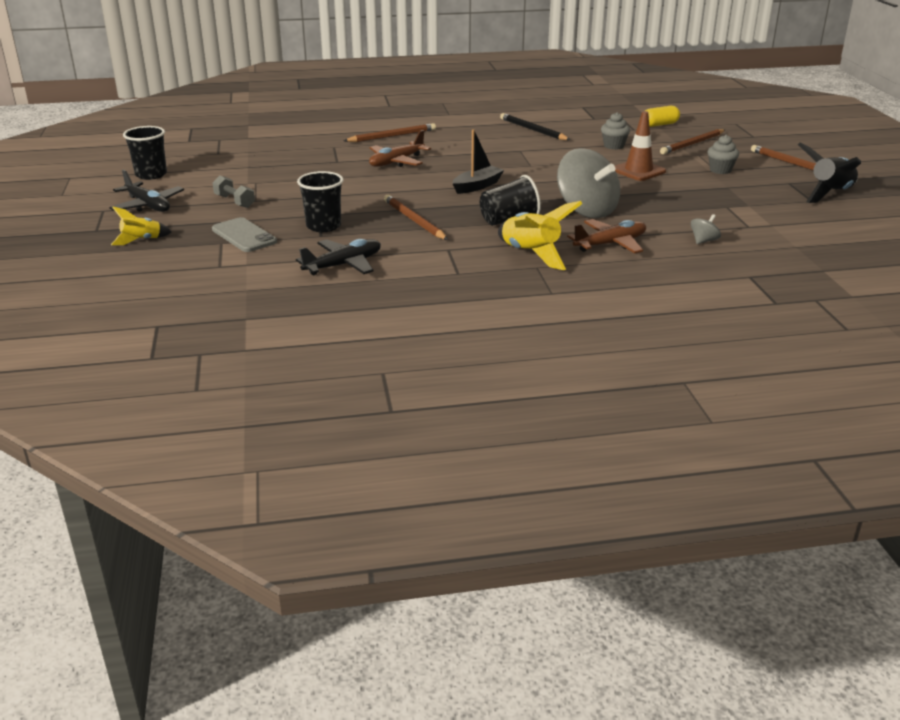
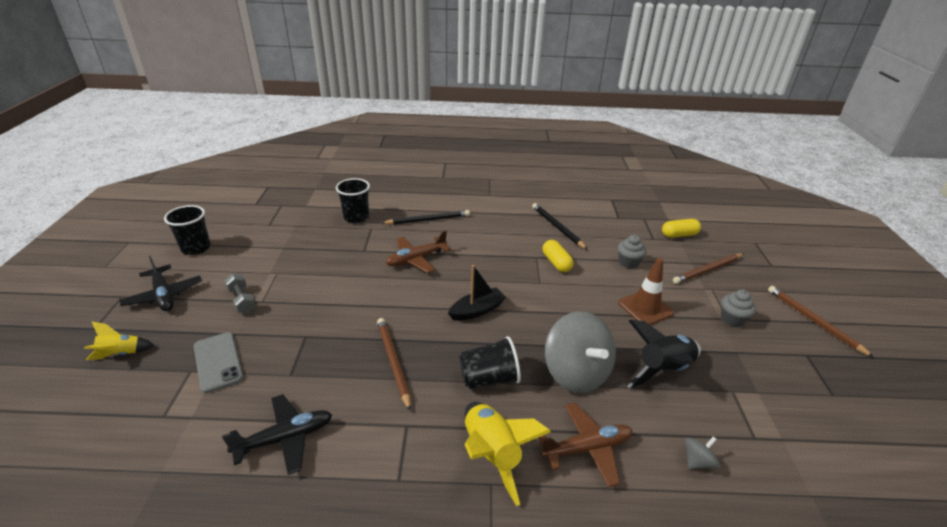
camera: 10 degrees right, 5 degrees up
black cup [297,171,343,232] -> black cup moved to [336,178,370,223]
brown pencil [344,123,436,142] -> black pencil [382,210,470,225]
black rocket [798,142,861,203] -> black rocket moved to [627,320,701,389]
none -> yellow capsule [543,240,574,272]

